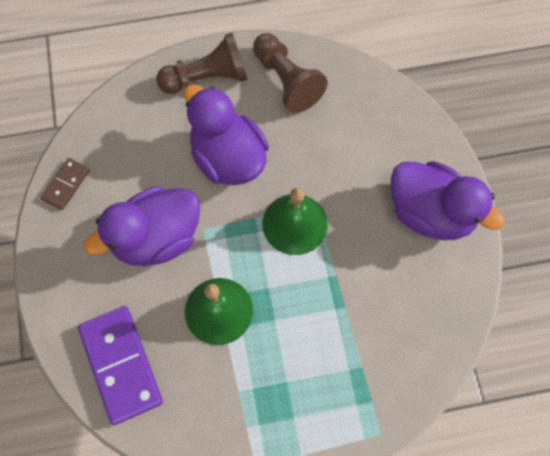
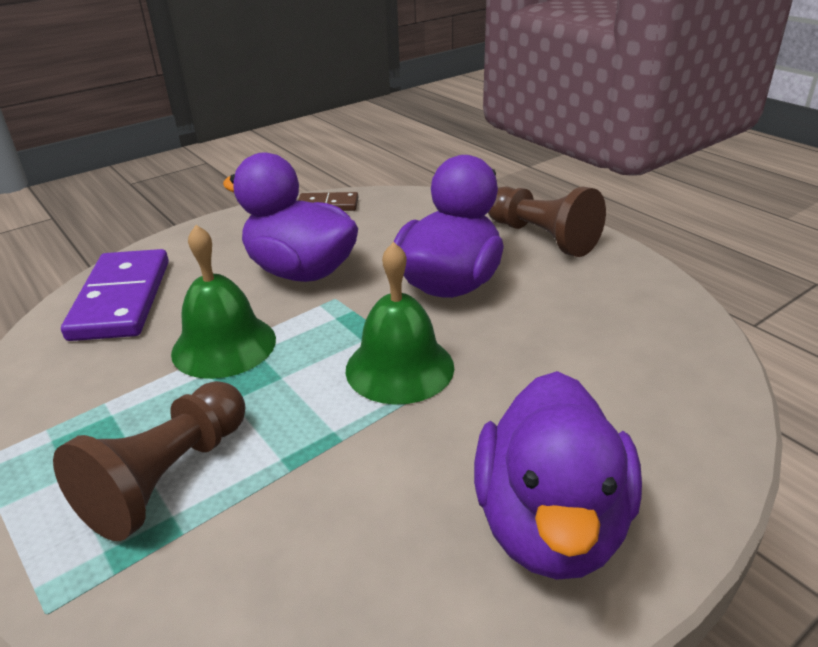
camera: 65 degrees right, 35 degrees down
purple domino [78,306,163,425] -> purple domino turned 45 degrees counterclockwise [61,249,169,341]
brown pawn [253,33,328,113] -> brown pawn moved to [53,381,245,541]

